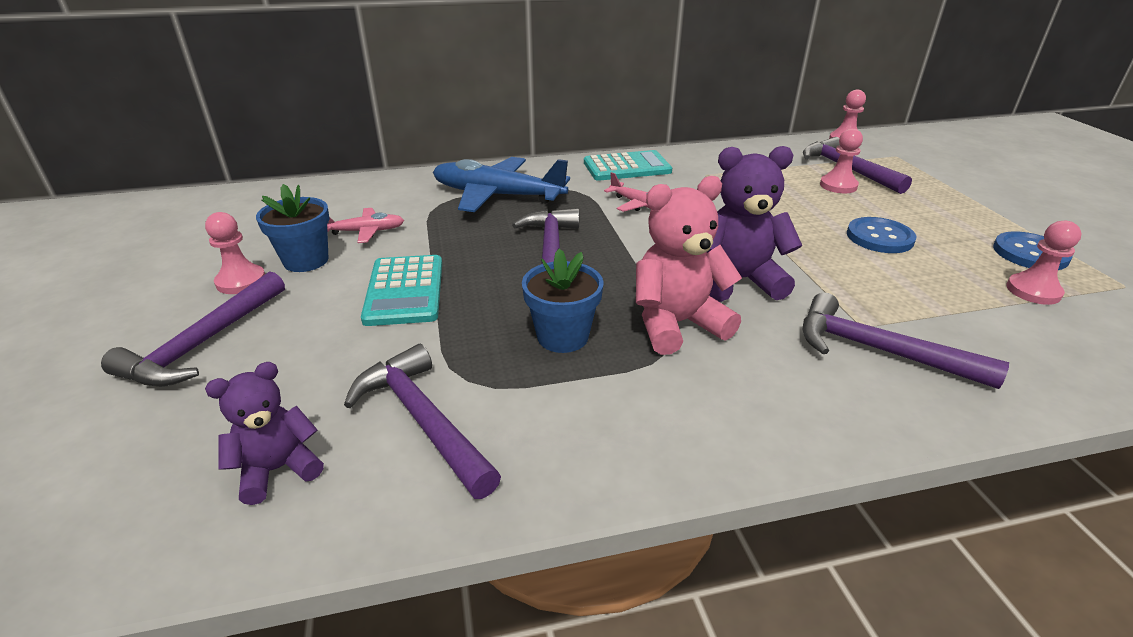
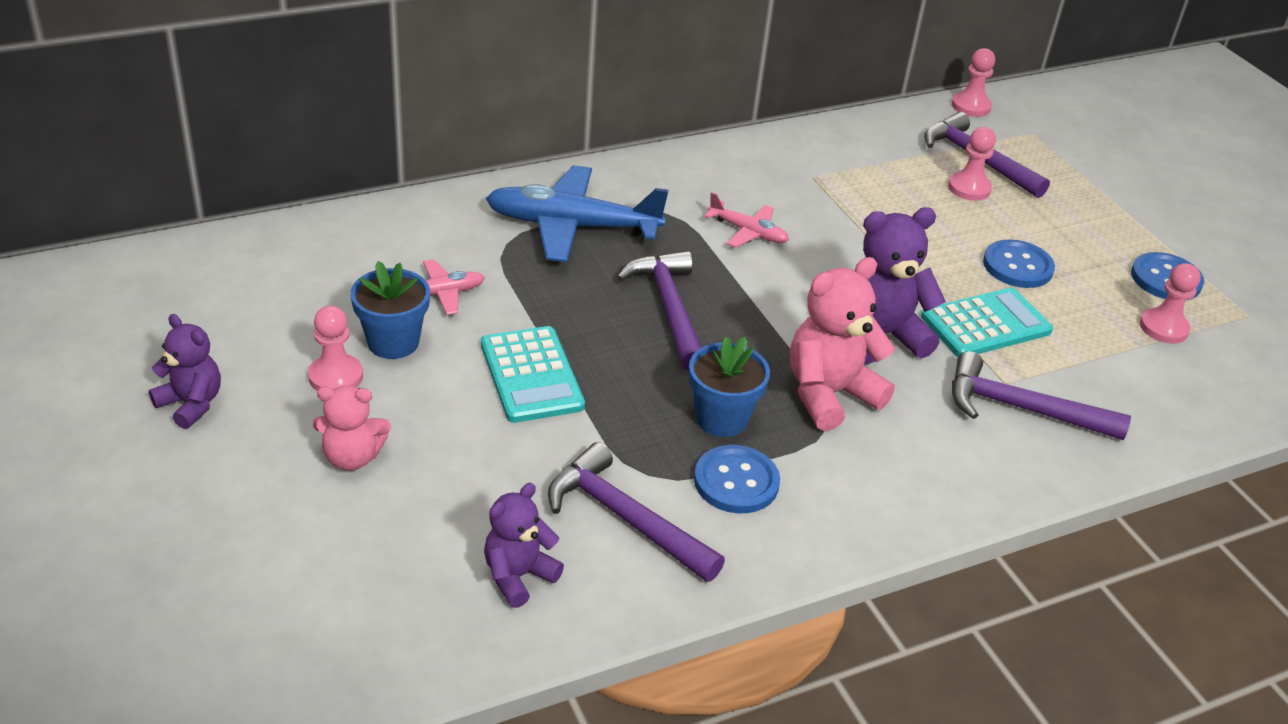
camera: 15 degrees left, 5 degrees up
purple hammer [101,271,285,387] -> pink teddy bear [313,385,391,471]
turquoise calculator [584,150,672,181] -> turquoise calculator moved to [921,287,1053,357]
none -> purple teddy bear [149,314,221,429]
none -> blue button [694,445,780,513]

